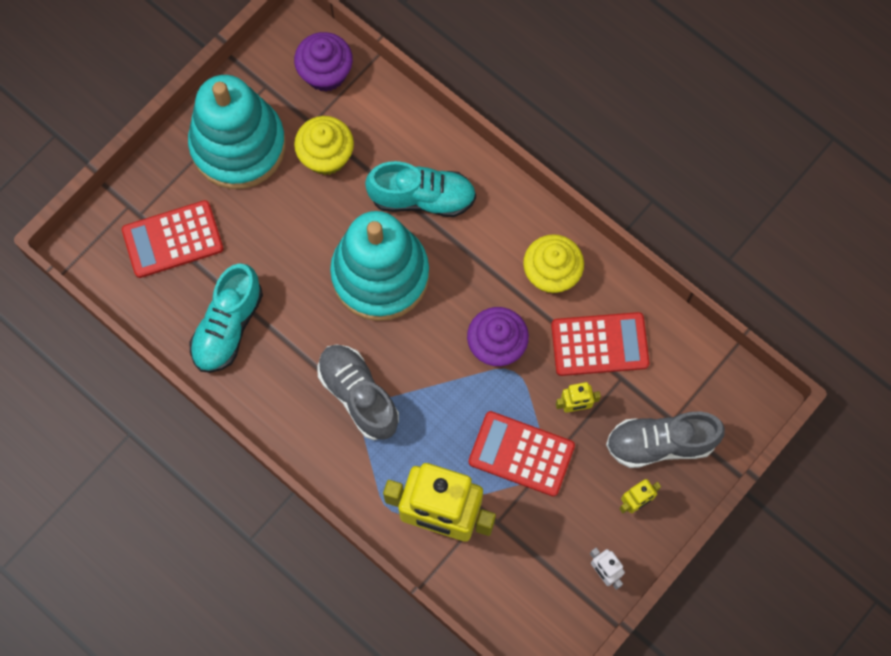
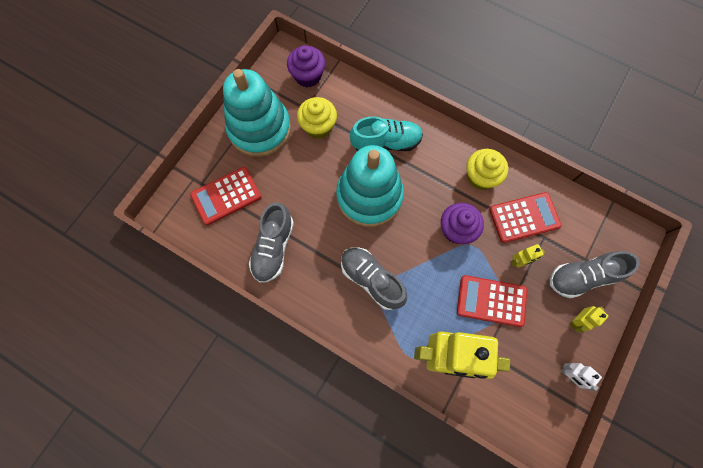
camera: 10 degrees left, 0 degrees up
turquoise shoe [190,264,263,373] -> grey shoe [249,202,294,283]

